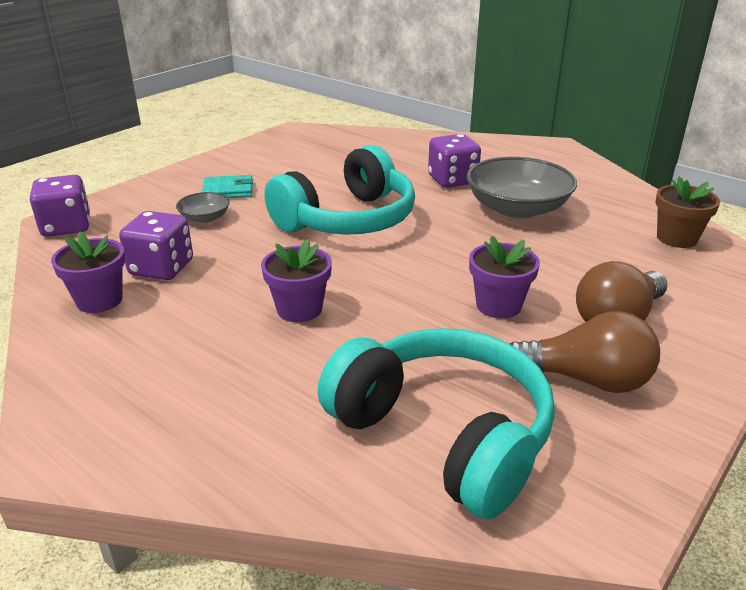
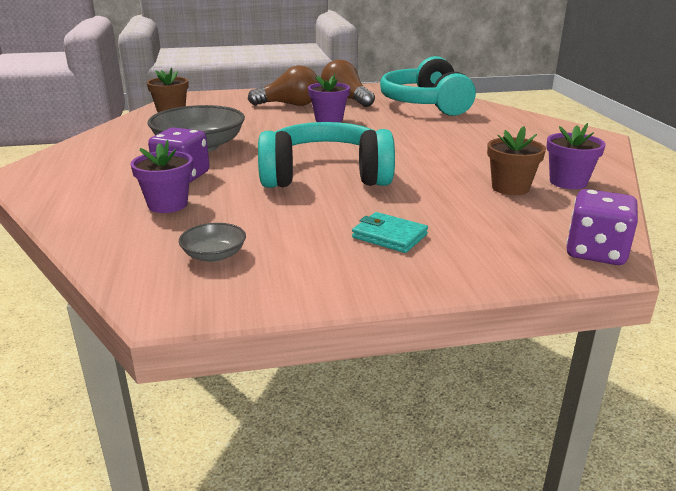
camera: 140 degrees left, 5 degrees down
purple dice [119,211,193,280] -> brown flower pot [487,126,546,195]
grey bowl [176,192,230,223] -> grey bowl moved to [179,223,246,262]
purple flower pot [261,239,332,322] -> purple flower pot moved to [130,140,193,213]

